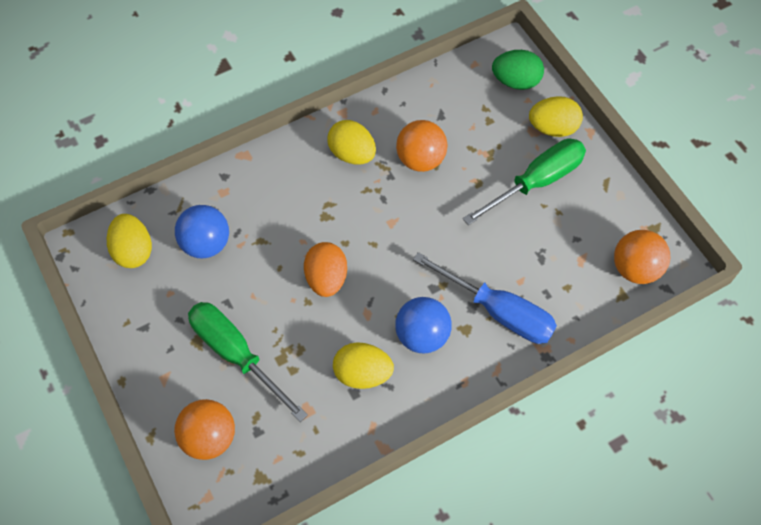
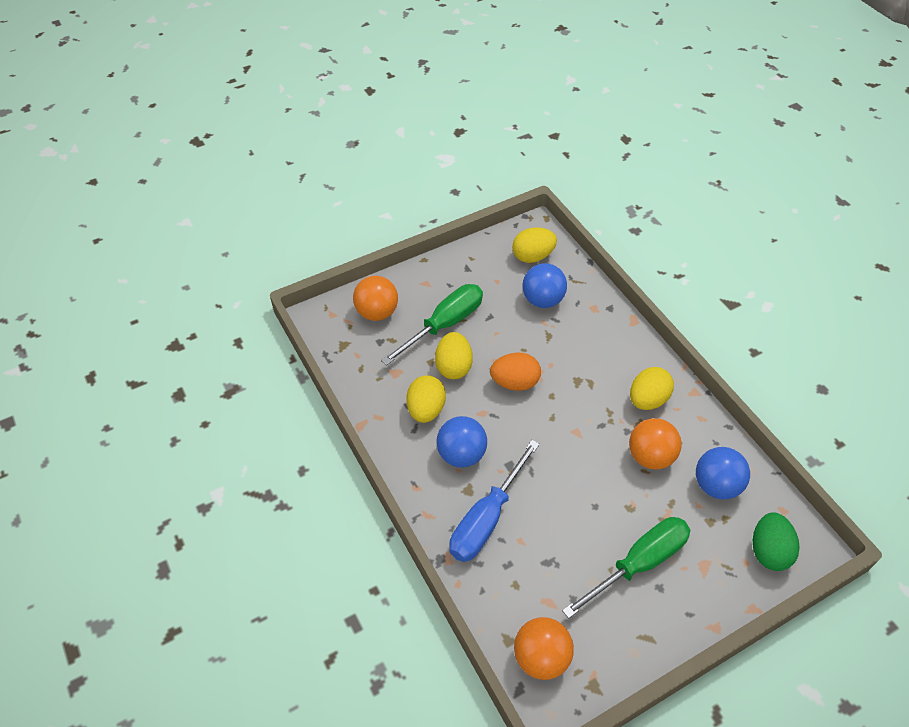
camera: 90 degrees right, 10 degrees down
green screwdriver [463,139,586,225] -> green screwdriver turned 90 degrees counterclockwise [562,517,690,619]
yellow egg [529,96,583,137] -> yellow egg moved to [435,332,473,379]
none -> blue ball [696,447,750,499]

